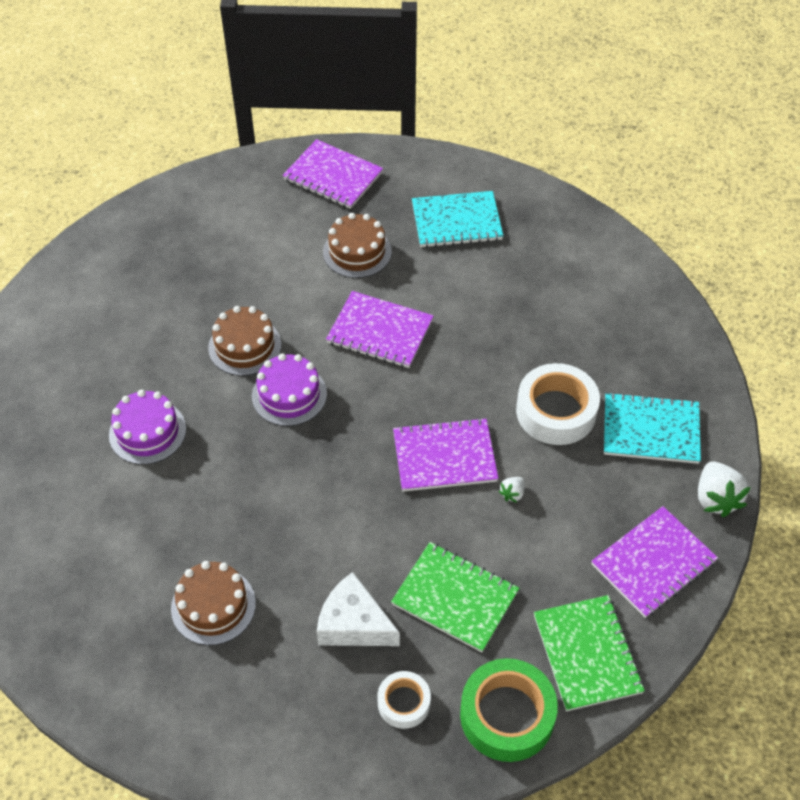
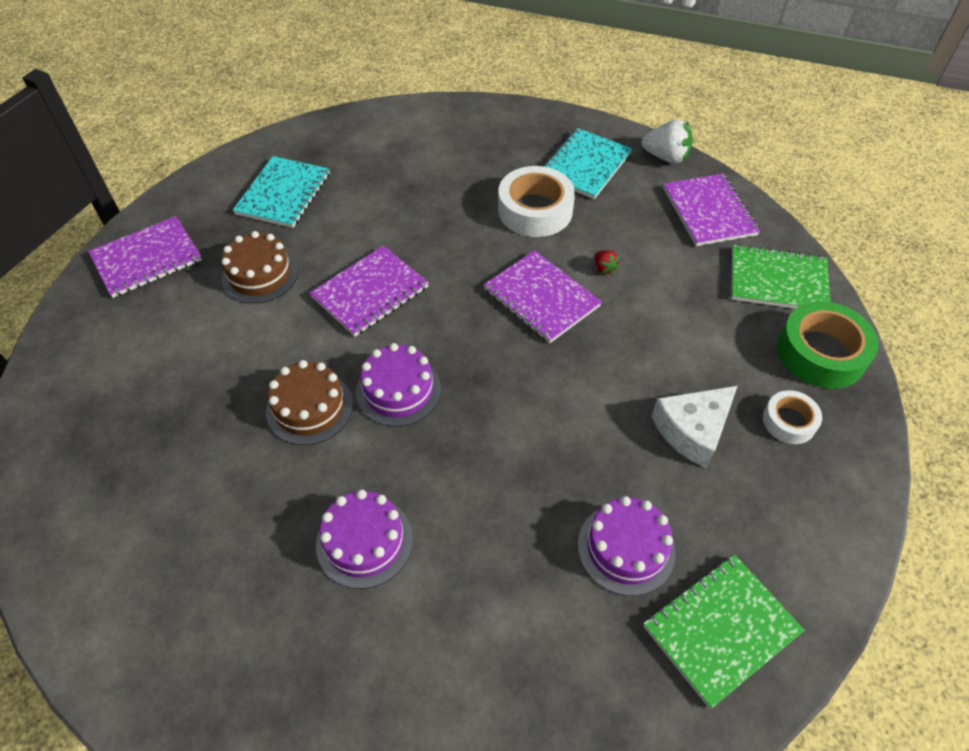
camera: 65 degrees left, 0 degrees up
brown cake [171,561,256,645] -> purple cake [578,496,676,596]
green notebook [391,542,519,652] -> green notebook moved to [643,554,805,708]
purple notebook [393,418,499,492] -> purple notebook turned 60 degrees counterclockwise [484,250,602,343]
white strawberry [499,477,525,503] -> red strawberry [595,250,619,275]

